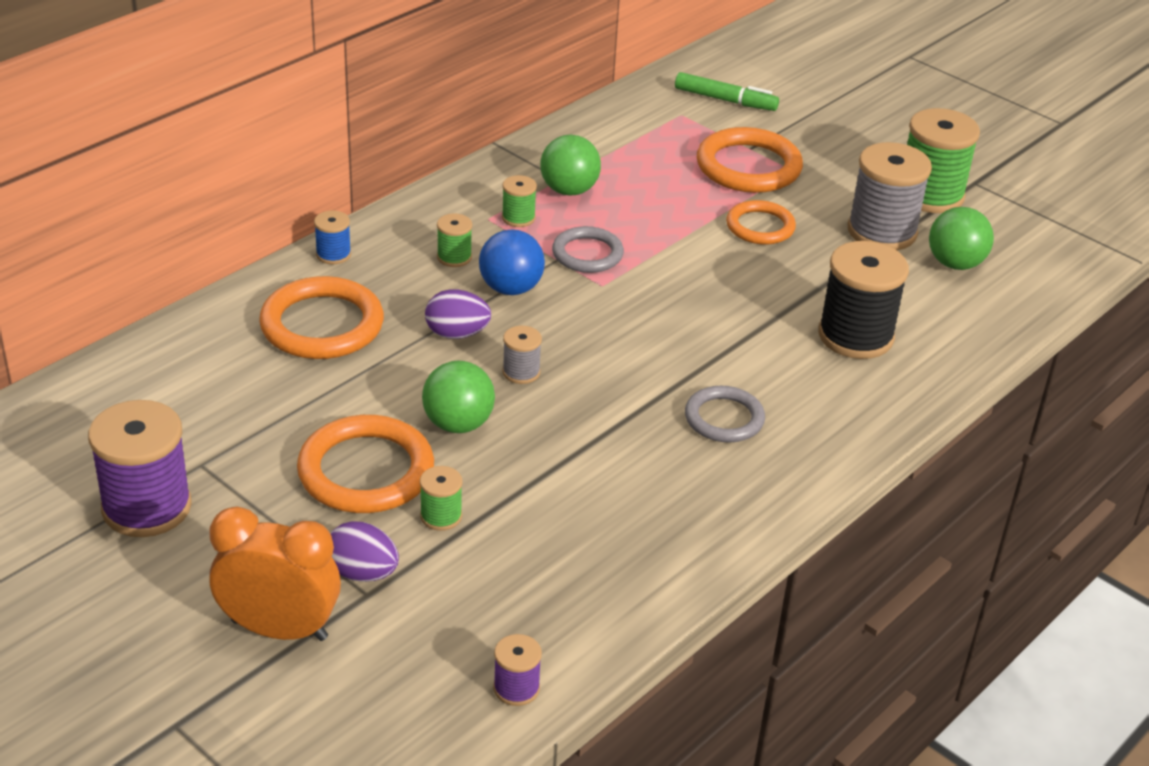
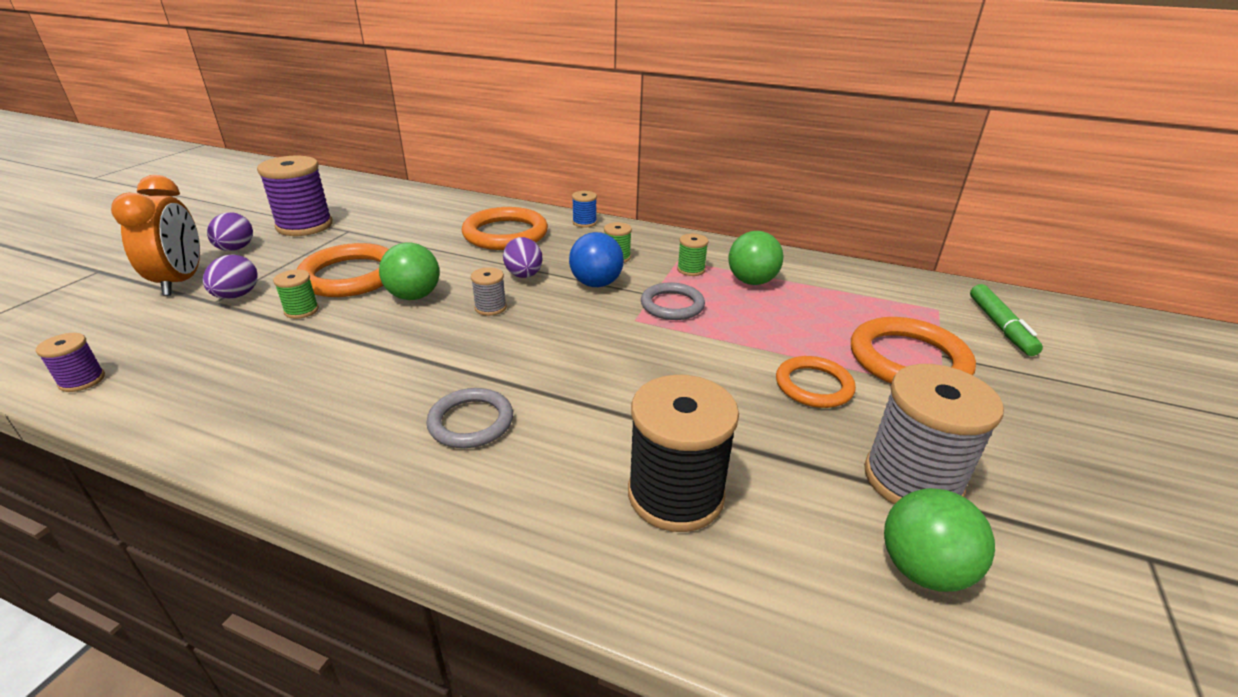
camera: 70 degrees right, 5 degrees down
green spool [907,108,980,213] -> none
none -> purple egg [207,212,253,251]

